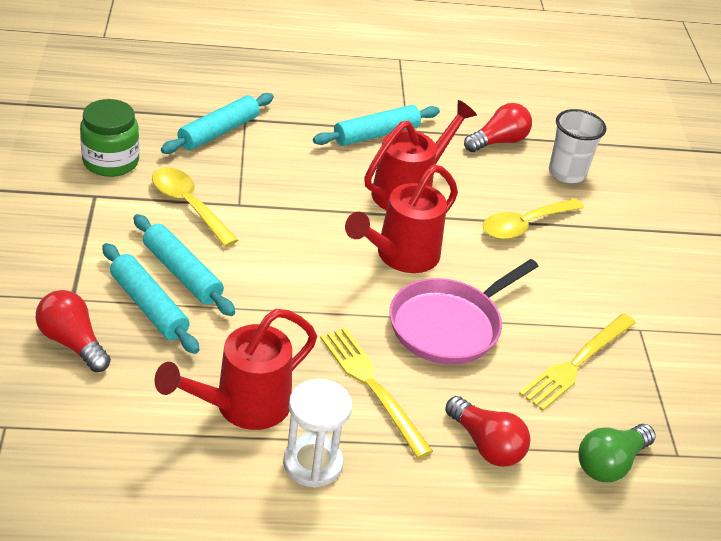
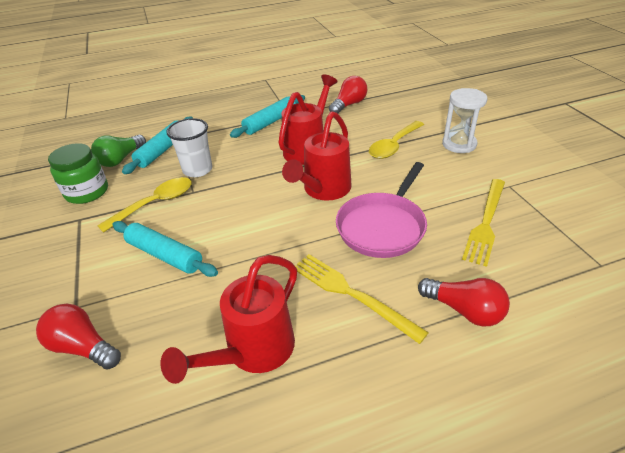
camera: 10 degrees left, 0 degrees up
turquoise rolling pin [102,243,199,354] -> none
yellow spoon [152,167,238,247] -> yellow spoon turned 105 degrees clockwise [97,177,192,233]
white hourglass [283,379,352,488] -> white hourglass moved to [442,88,487,153]
white cup [549,109,607,183] -> white cup moved to [166,118,212,177]
green light bulb [578,424,656,482] -> green light bulb moved to [91,135,146,167]

